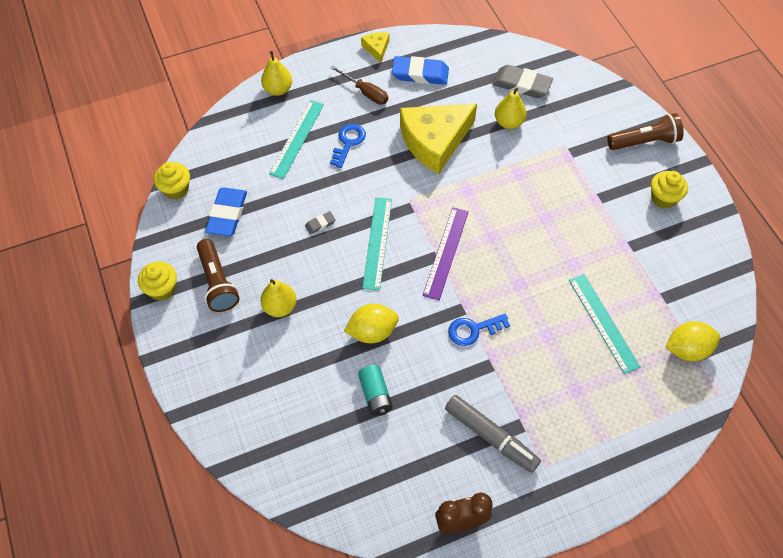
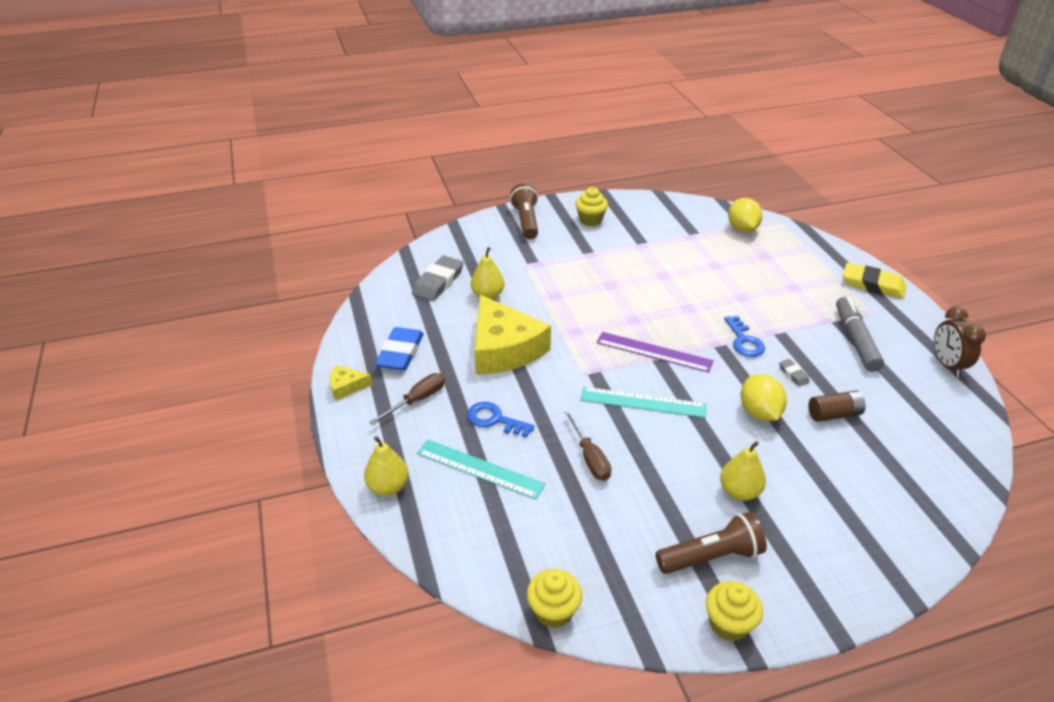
camera: 85 degrees left, 20 degrees down
blue eraser [205,187,247,236] -> none
grey eraser [305,211,336,235] -> grey eraser moved to [779,359,810,386]
turquoise battery [358,365,393,416] -> brown battery [808,390,866,422]
grey marker [445,395,541,473] -> grey marker turned 45 degrees counterclockwise [836,297,884,372]
turquoise ruler [569,274,640,374] -> none
none -> brown screwdriver [564,409,611,481]
none -> yellow eraser [843,263,906,299]

